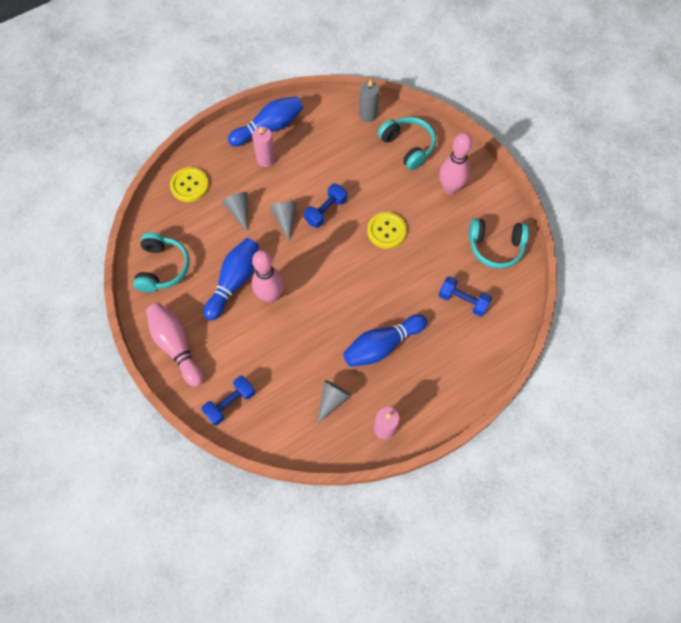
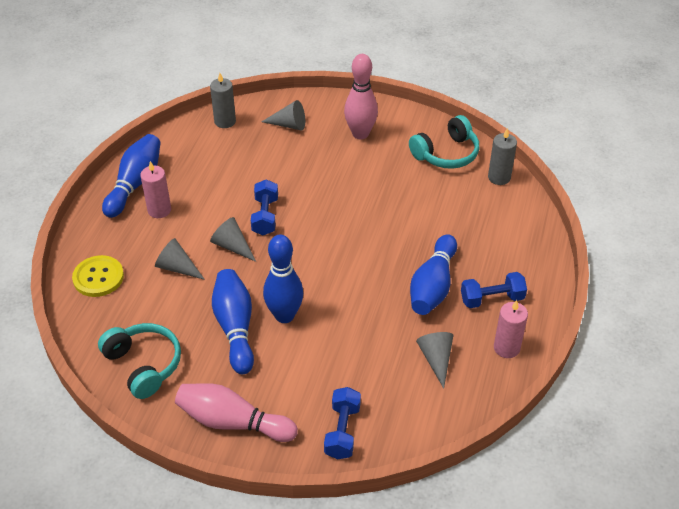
camera: 40 degrees left, 20 degrees down
pink bowling pin [252,250,284,303] -> blue bowling pin [263,235,303,323]
yellow button [367,212,407,249] -> none
turquoise headphones [378,117,436,170] -> grey cone [262,100,305,130]
blue dumbbell [439,276,492,317] -> blue dumbbell moved to [461,272,527,308]
none -> grey candle [488,128,517,185]

